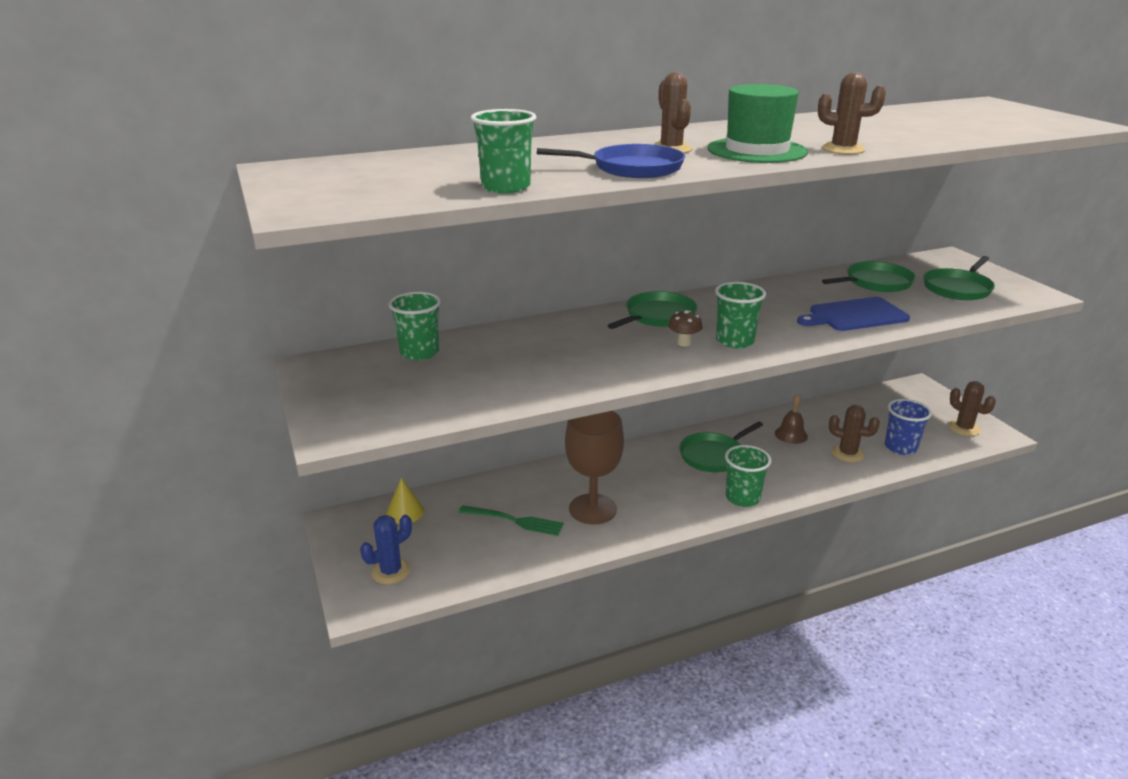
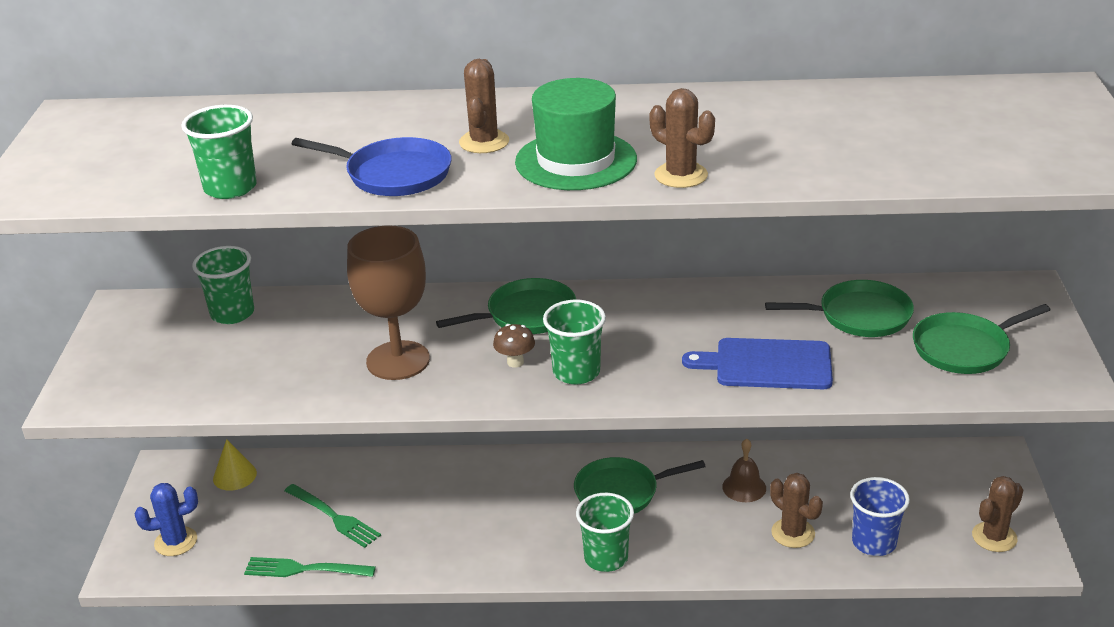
camera: 25 degrees right, 5 degrees up
brown goblet [565,411,624,524] -> brown goblet moved to [347,226,430,380]
brown cactus [948,381,996,436] -> brown cactus turned 60 degrees clockwise [972,476,1023,552]
none -> green fork [244,557,376,577]

